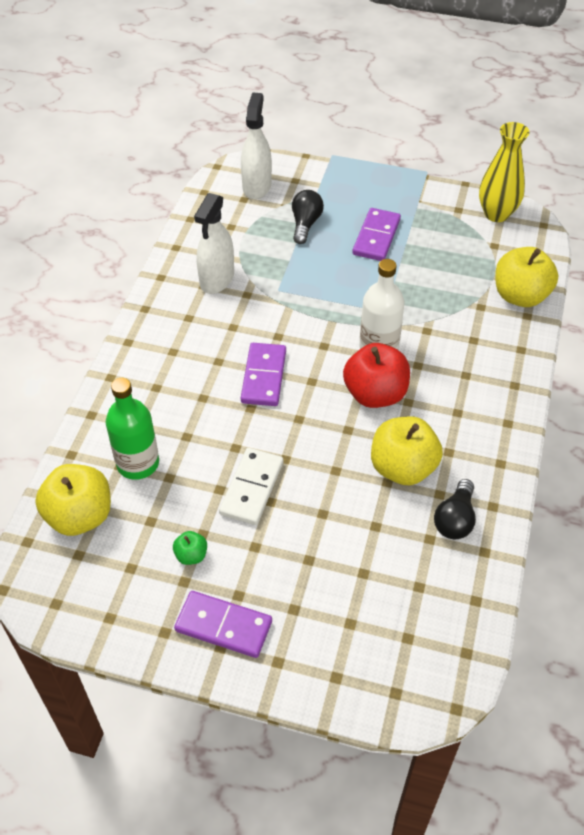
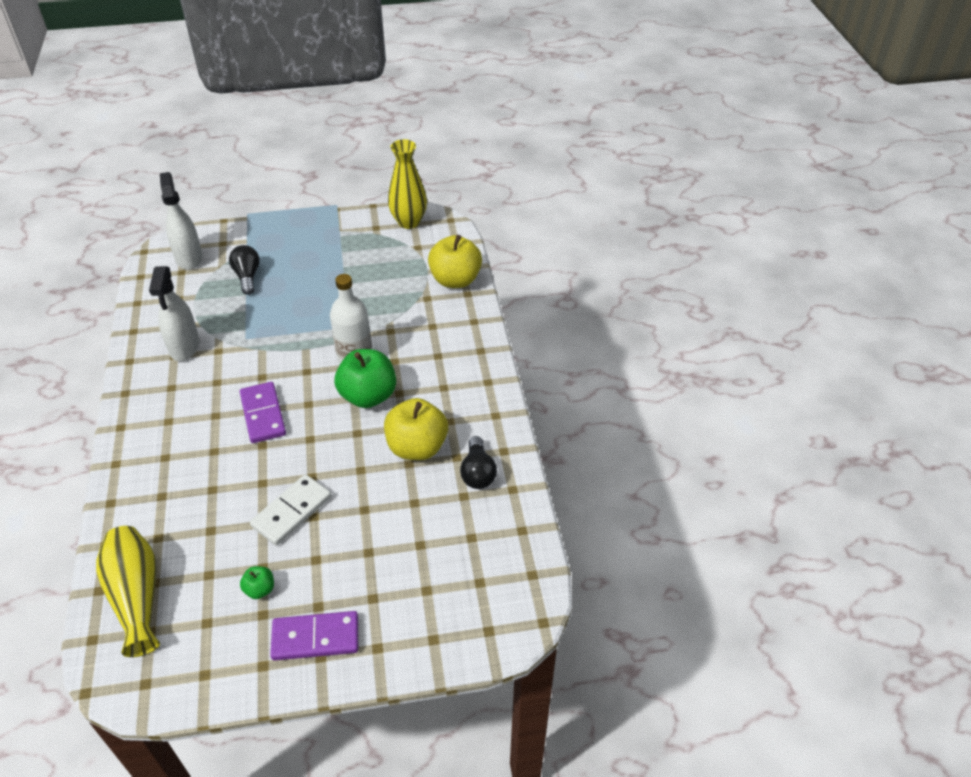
camera: 25 degrees left, 5 degrees down
yellow apple [35,464,111,536] -> yellow vase [96,526,160,657]
green bottle [106,378,159,480] -> none
white domino [219,448,283,525] -> white domino turned 45 degrees clockwise [250,474,331,546]
red apple [343,343,410,408] -> green apple [335,349,396,408]
purple domino [352,208,401,261] -> none

